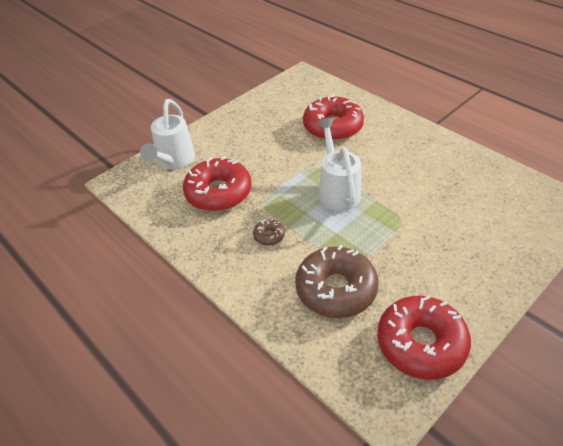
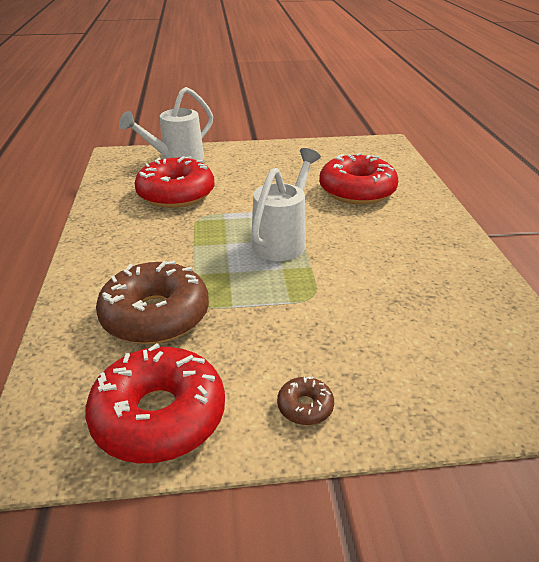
camera: 35 degrees right, 10 degrees down
brown donut [253,219,285,245] -> brown donut moved to [277,377,334,425]

